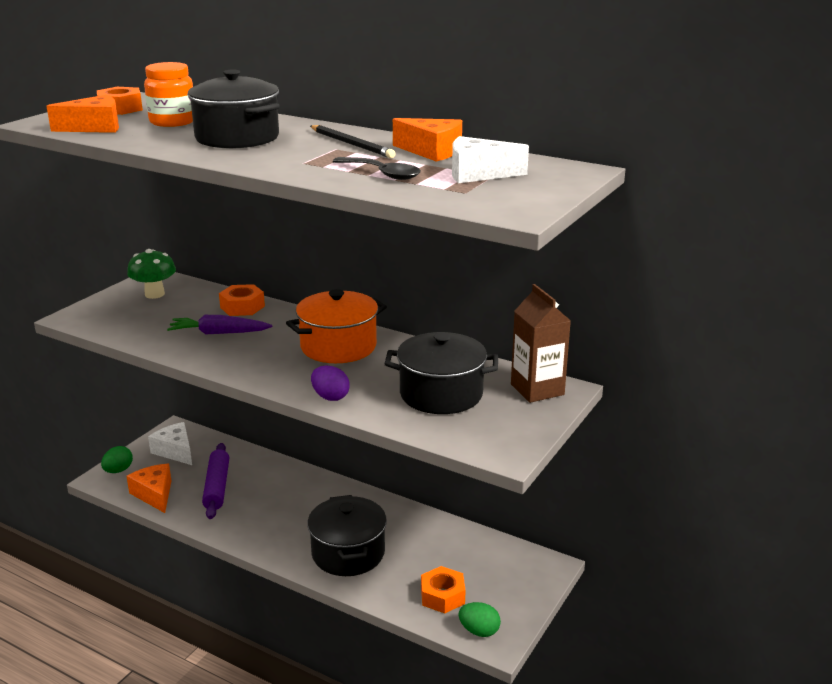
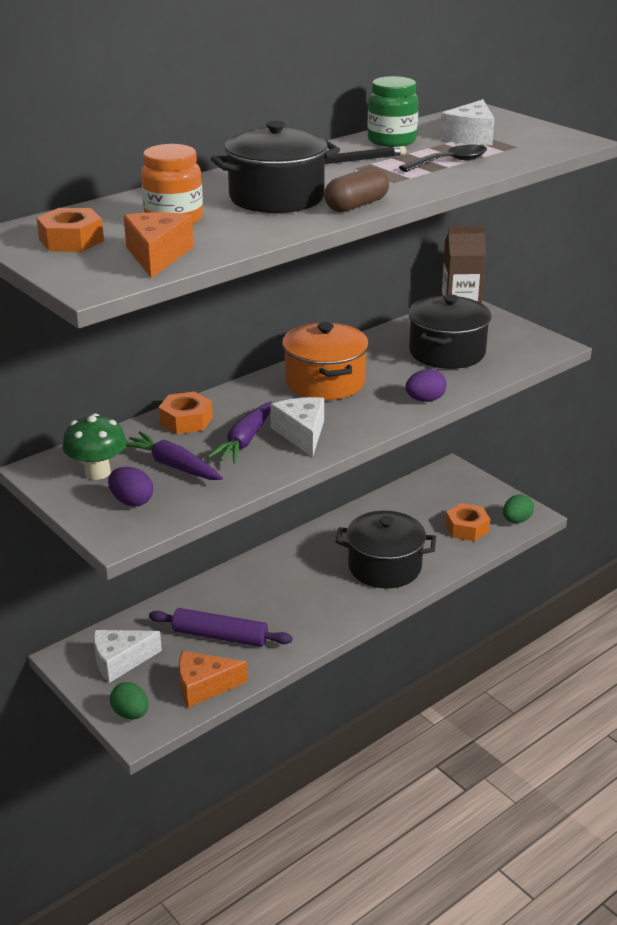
camera: 70 degrees left, 5 degrees up
orange cheese [393,118,462,162] -> green jar [367,76,419,147]
none -> purple egg [108,467,153,507]
none -> purple carrot [126,431,223,480]
none -> white cheese [270,397,324,457]
none -> brown capsule [324,167,389,212]

